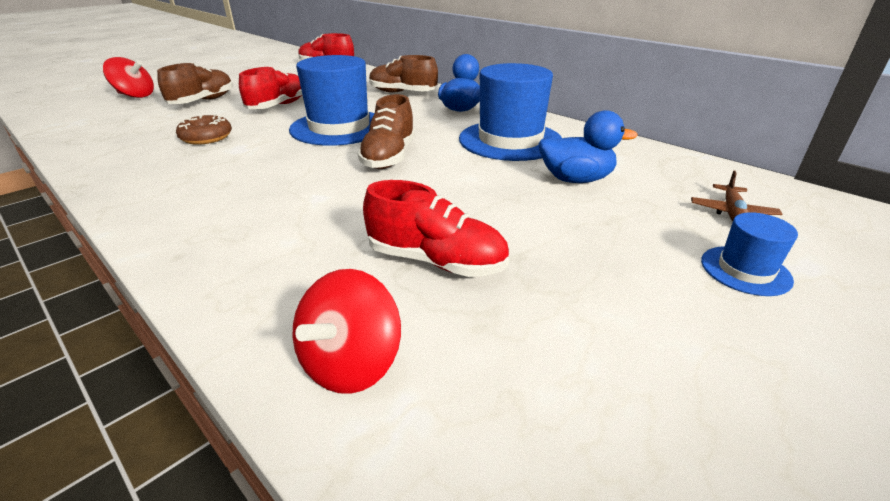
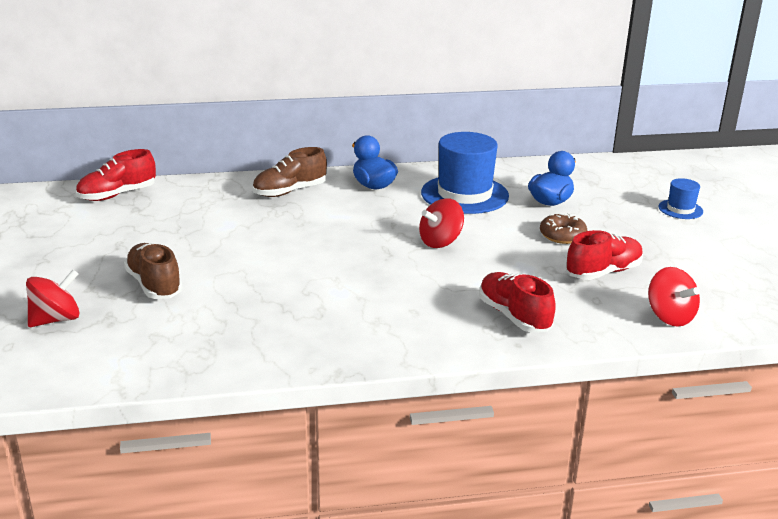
camera: 55 degrees left, 5 degrees down
brown donut [176,114,232,145] -> brown donut moved to [540,213,587,244]
red shoe [239,66,302,109] -> red shoe moved to [479,272,556,333]
blue hat [289,55,375,146] -> none
brown shoe [358,94,415,169] -> red spinning top [419,198,464,248]
brown plane [691,171,782,221] -> none

